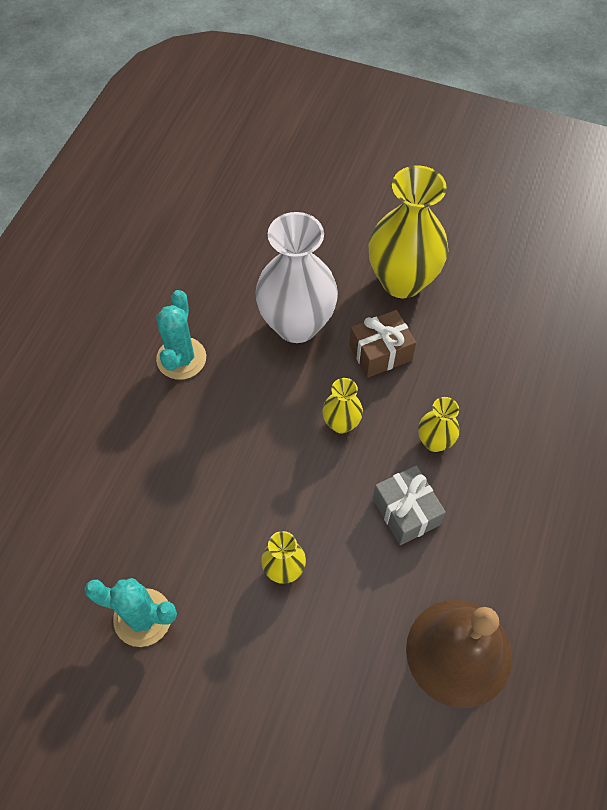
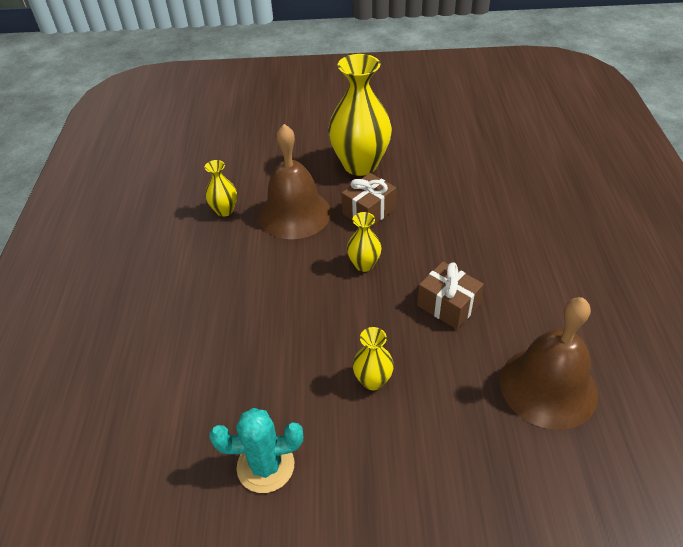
camera: 20 degrees left, 15 degrees down
turquoise cactus [156,290,206,380] -> none
white vase [255,212,338,343] -> brown bell [259,124,331,239]
grey gift [373,465,446,545] -> brown gift [417,262,484,329]
yellow vase [418,397,460,452] -> yellow vase moved to [204,160,237,217]

